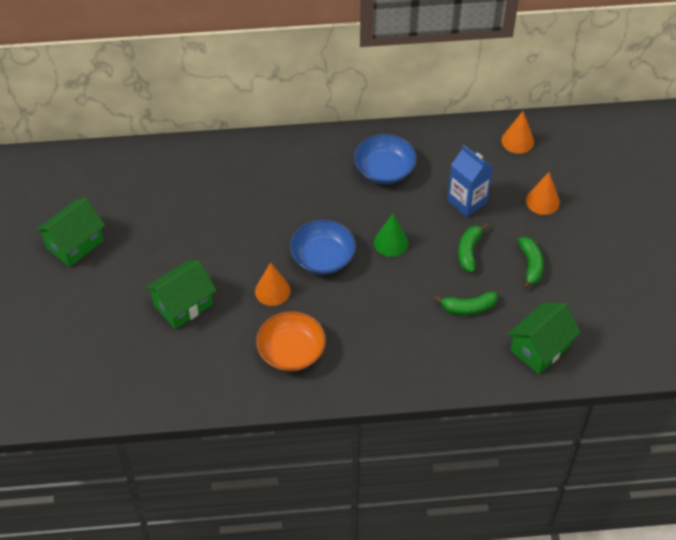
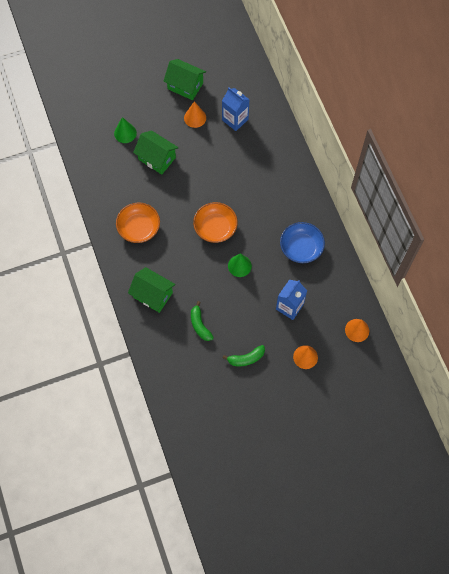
camera: 75 degrees right, 15 degrees up
orange cone [255,262,291,306] -> orange cone moved to [184,102,206,128]
blue bowl [290,220,356,275] -> orange bowl [193,202,238,243]
green banana [458,224,488,272] -> none
green house [507,303,581,374] -> green house moved to [128,267,176,313]
none -> green cone [114,117,137,143]
none -> blue carton [222,88,250,131]

